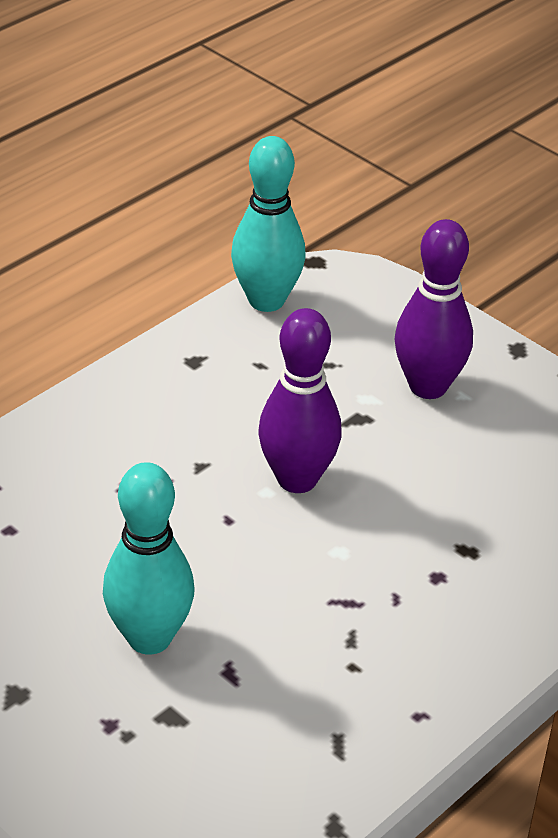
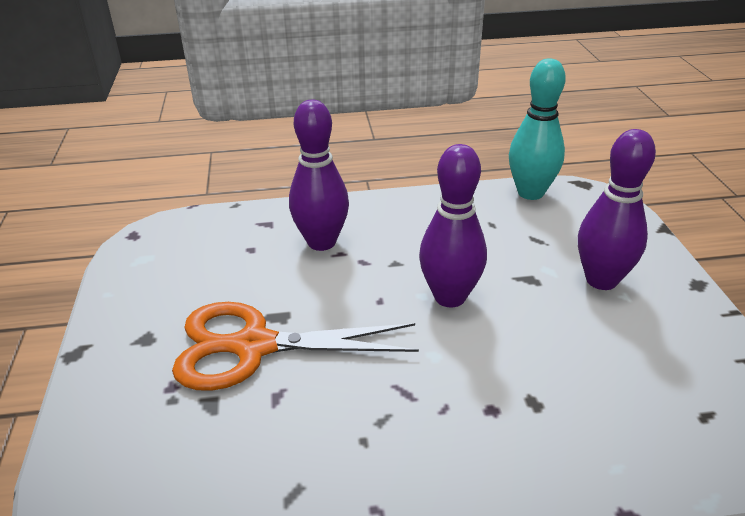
camera: 40 degrees right, 5 degrees down
turquoise bowling pin [103,462,194,655] -> orange scissors [172,302,419,391]
none -> purple bowling pin [289,100,349,251]

